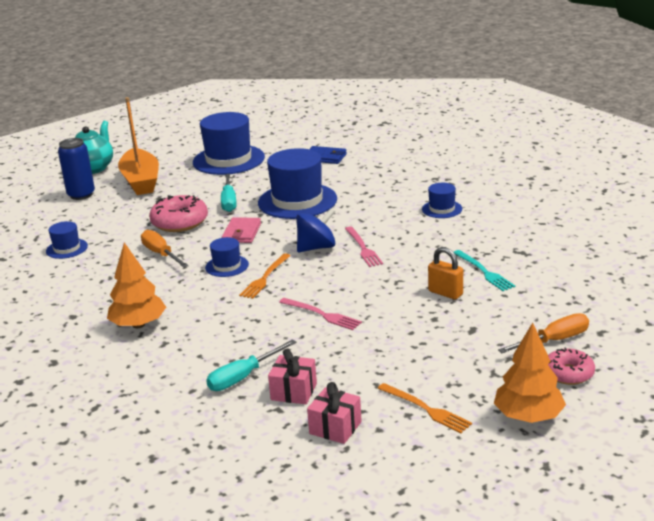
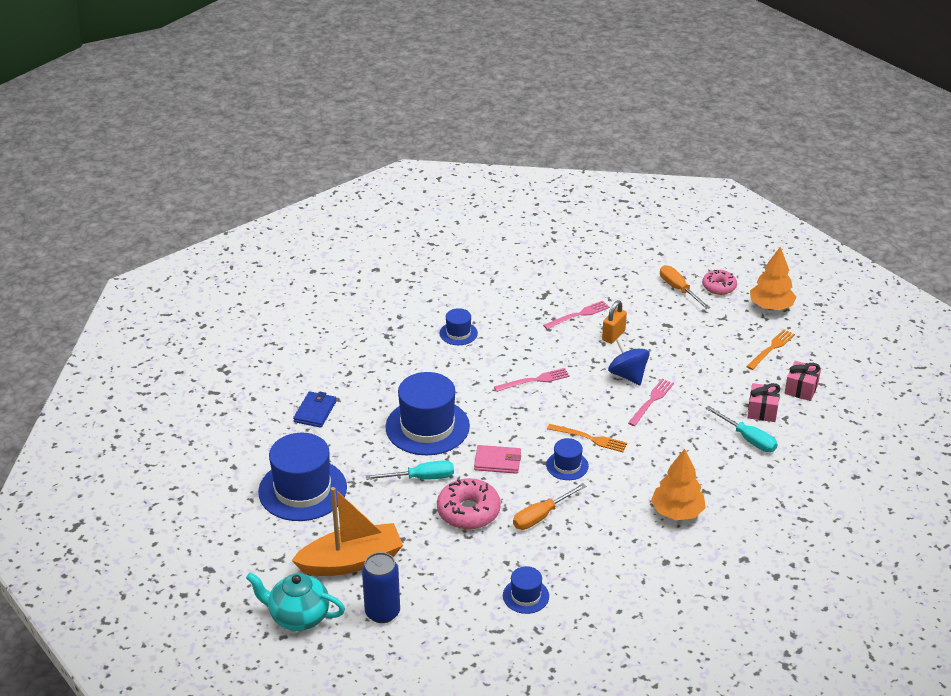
camera: 95 degrees left, 10 degrees up
blue spinning top [296,208,335,252] -> blue spinning top moved to [608,338,650,385]
turquoise fork [454,250,515,291] -> pink fork [543,301,610,329]

